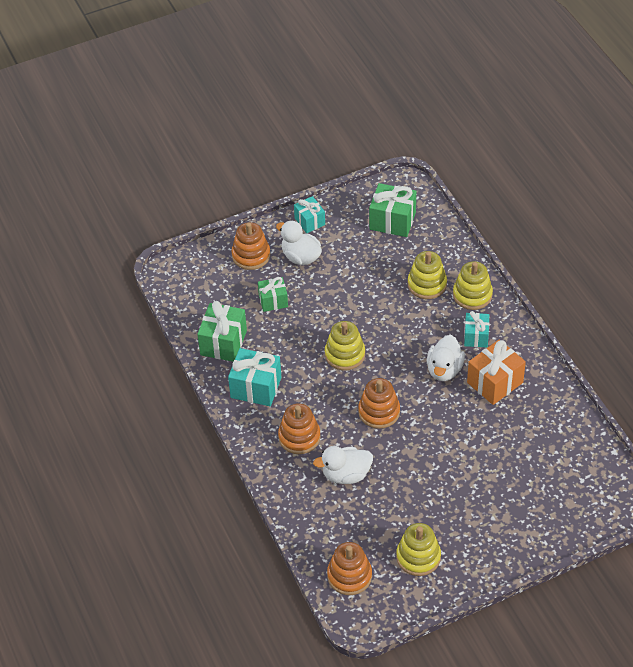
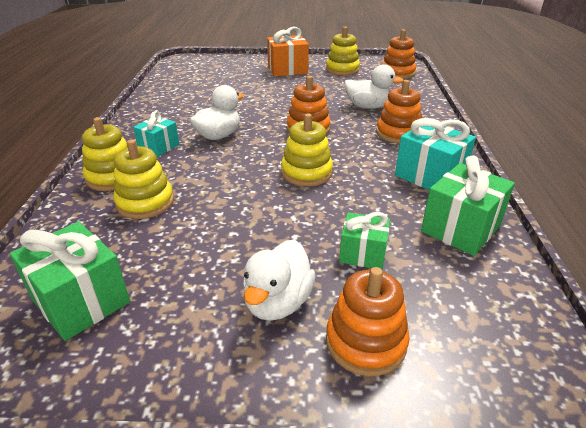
camera: 155 degrees left, 15 degrees down
white duck [276,220,322,265] -> white duck turned 45 degrees clockwise [243,240,316,321]
turquoise gift [294,196,325,233] -> none
orange gift [467,340,526,405] -> orange gift moved to [267,27,309,76]

